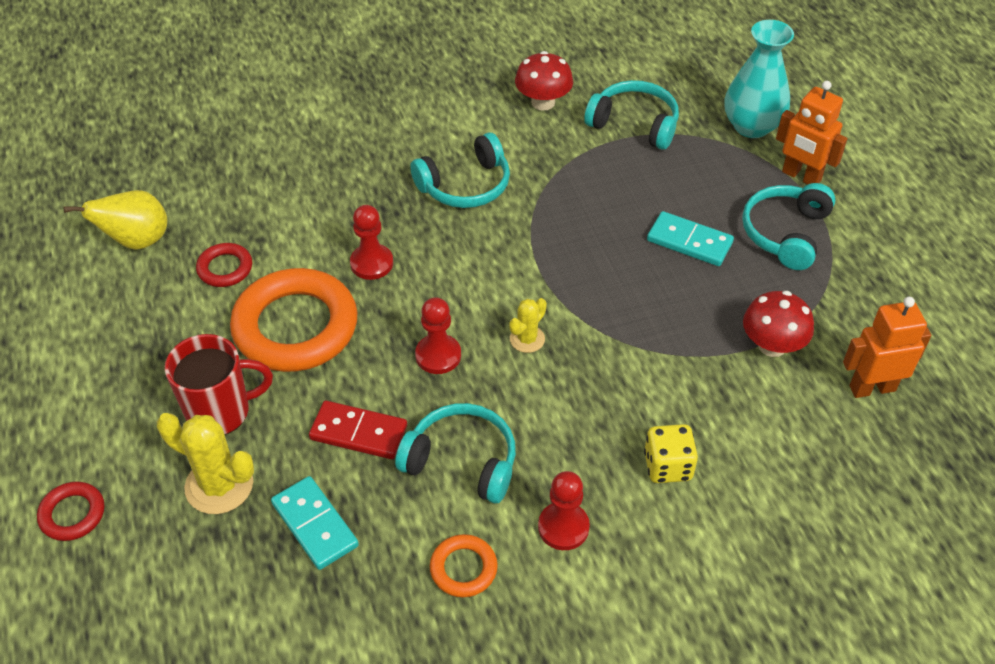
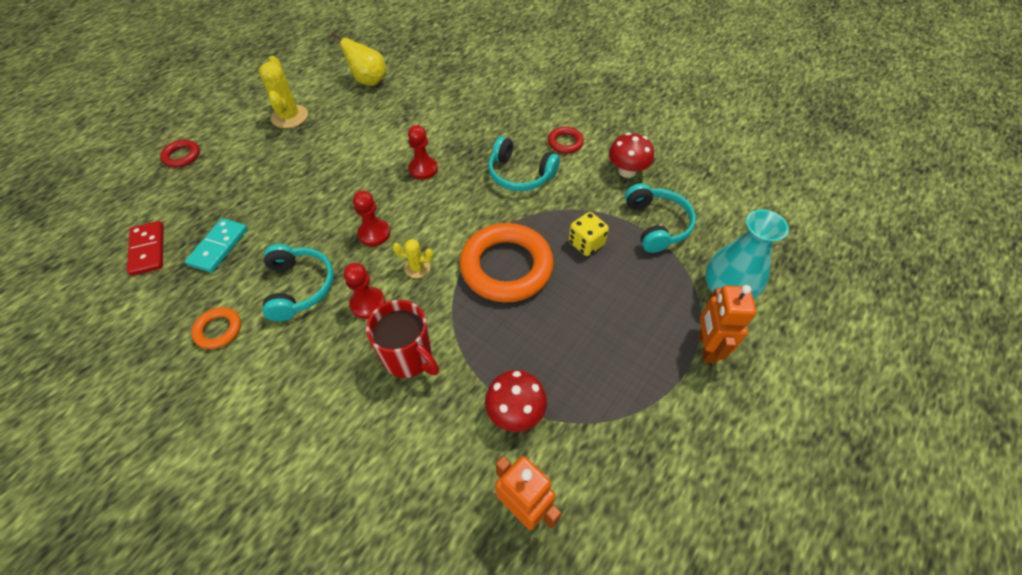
camera: 55 degrees right, 5 degrees up
yellow cactus [157,413,254,514] -> yellow cactus moved to [259,56,308,128]
red mug [165,334,273,435] -> red mug moved to [366,300,439,378]
red ring [196,243,252,287] -> red ring moved to [548,127,584,154]
orange ring [230,268,357,372] -> orange ring moved to [460,223,554,303]
red domino [309,401,407,459] -> red domino moved to [127,221,164,276]
red pawn [538,471,590,550] -> red pawn moved to [344,263,386,319]
yellow dice [644,424,698,483] -> yellow dice moved to [569,212,609,256]
turquoise domino [647,211,734,266] -> none
turquoise headphones [742,183,836,270] -> none

